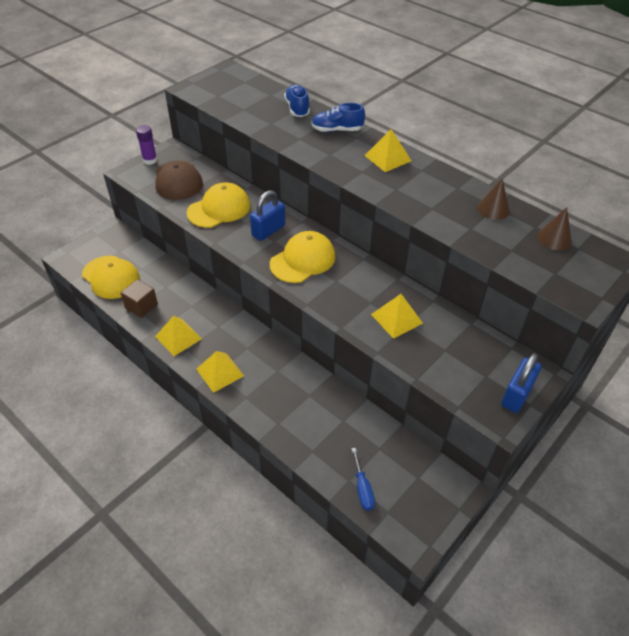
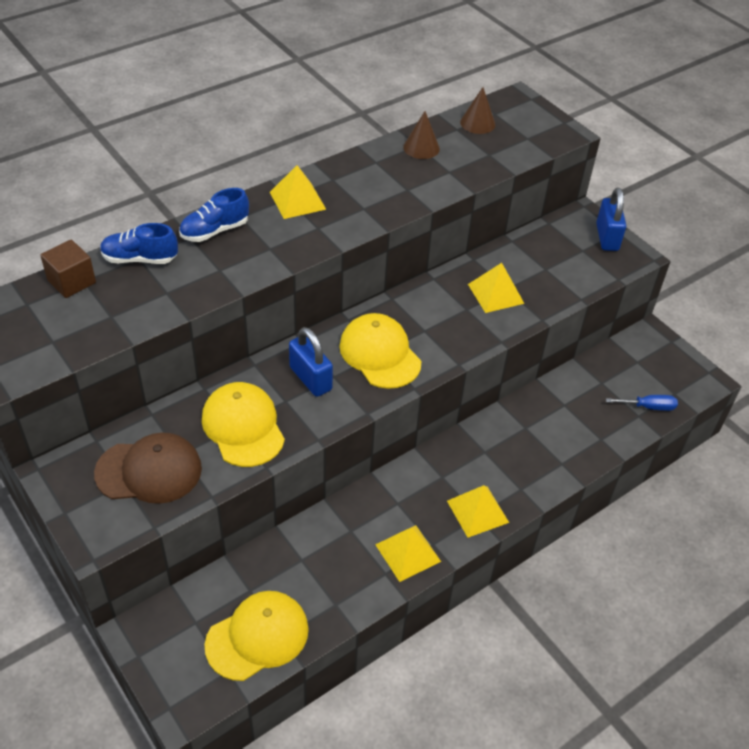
camera: 80 degrees left, 0 degrees up
brown cube [121,279,158,318] -> brown cube moved to [40,240,96,298]
purple glue stick [136,125,157,165] -> none
blue shoe [312,103,365,132] -> blue shoe turned 45 degrees clockwise [179,188,249,242]
blue padlock [501,353,542,413] -> blue padlock turned 45 degrees clockwise [596,188,626,251]

